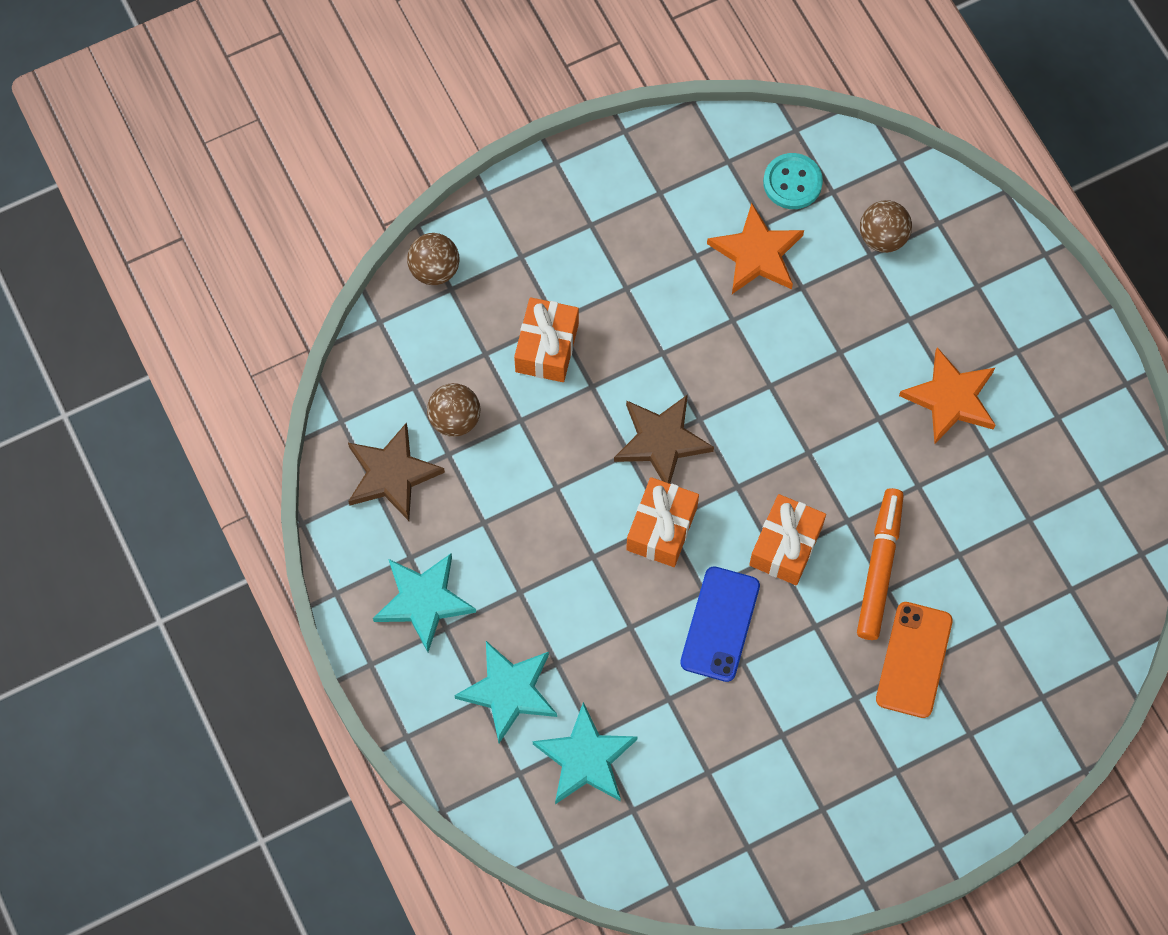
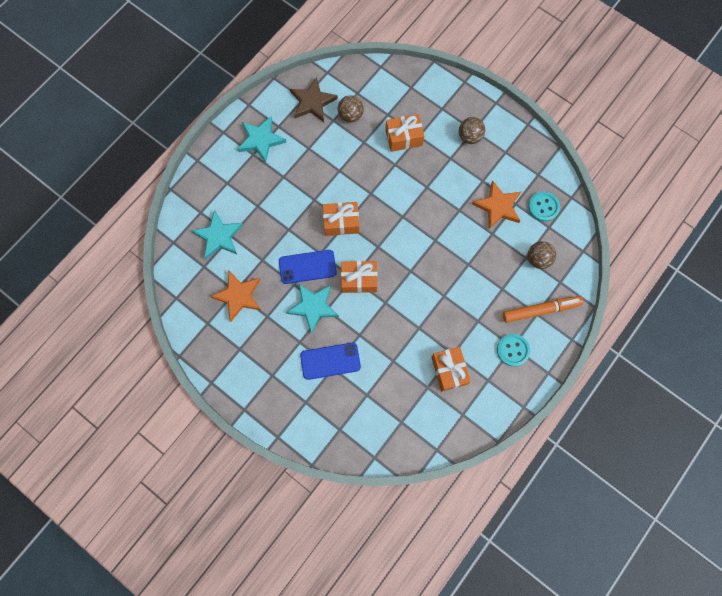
camera: 65 degrees right, 5 degrees up
brown ball [407,233,460,285] -> brown ball moved to [459,117,485,144]
turquoise star [454,641,557,743] -> turquoise star moved to [286,284,339,334]
brown star [614,394,714,484] -> none
orange marker [857,488,904,640] -> orange marker moved to [503,296,583,323]
orange phone [876,602,953,718] -> blue phone [300,343,361,380]
orange star [899,347,996,444] -> orange star moved to [210,271,261,322]
none -> orange gift [431,347,471,391]
none -> turquoise button [497,334,530,367]

